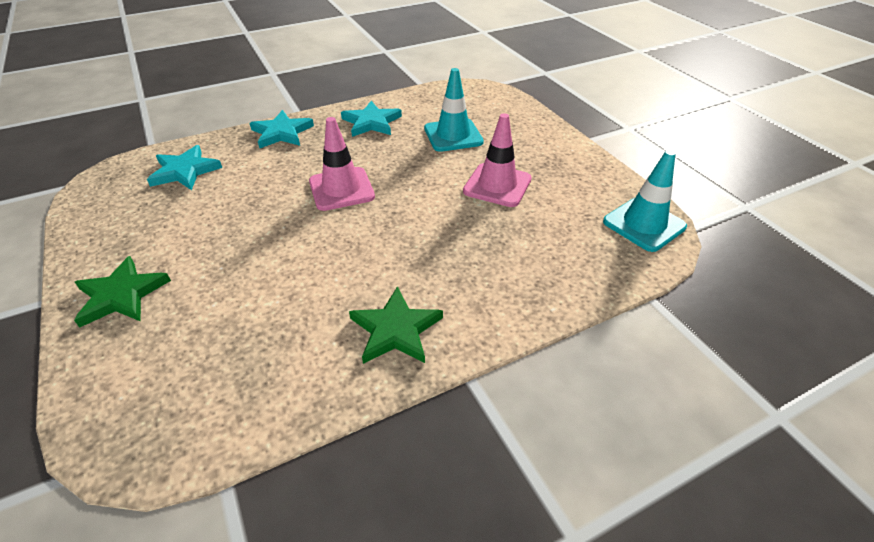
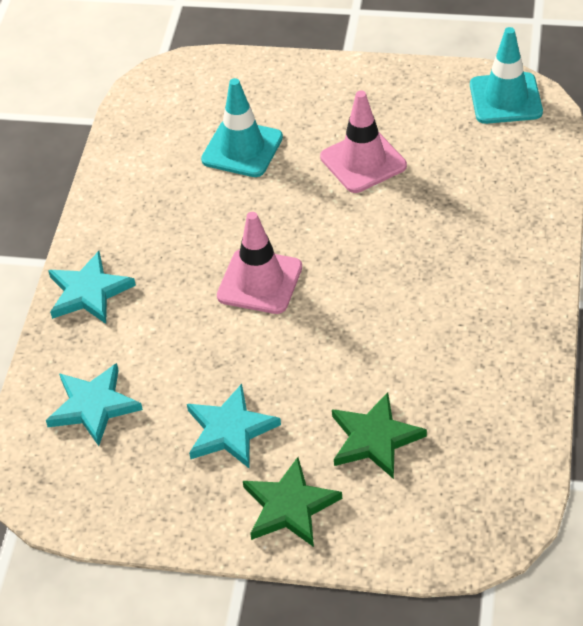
camera: 50 degrees left, 5 degrees up
turquoise star [341,101,402,137] -> turquoise star moved to [187,384,281,468]
green star [349,286,443,364] -> green star moved to [332,392,427,479]

